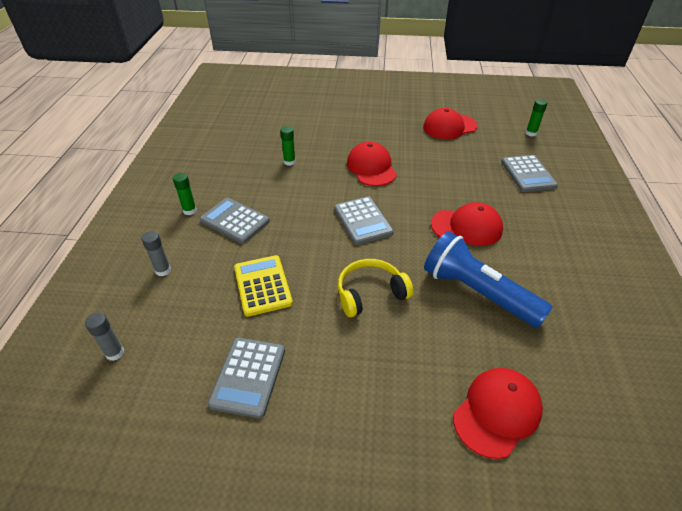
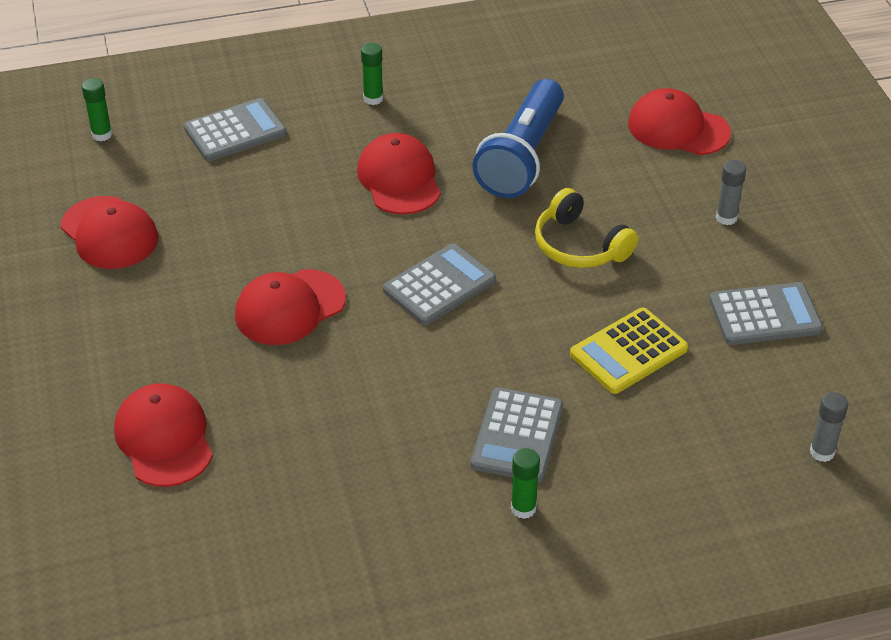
camera: 110 degrees left, 0 degrees up
grey glue stick [141,231,171,276] -> grey glue stick moved to [716,160,746,225]
green glue stick [280,126,296,166] -> green glue stick moved to [361,43,383,105]
none -> red cap [114,383,213,487]

